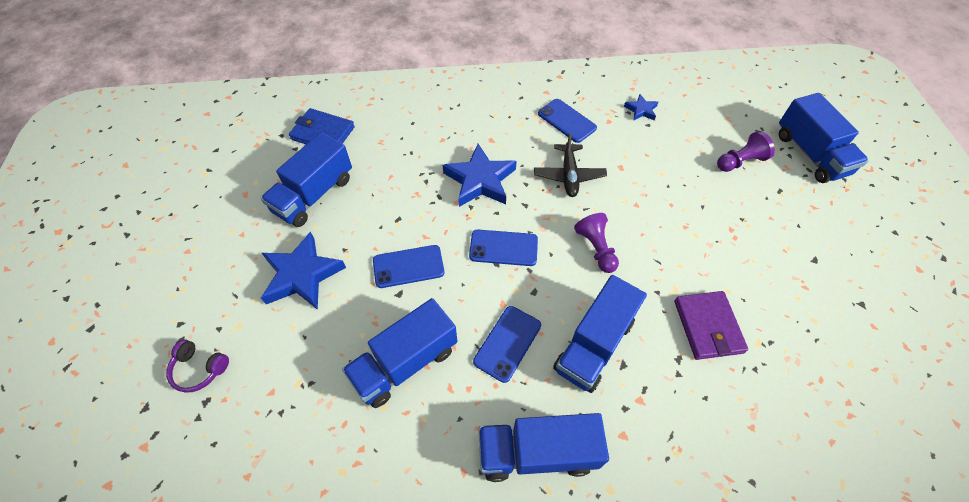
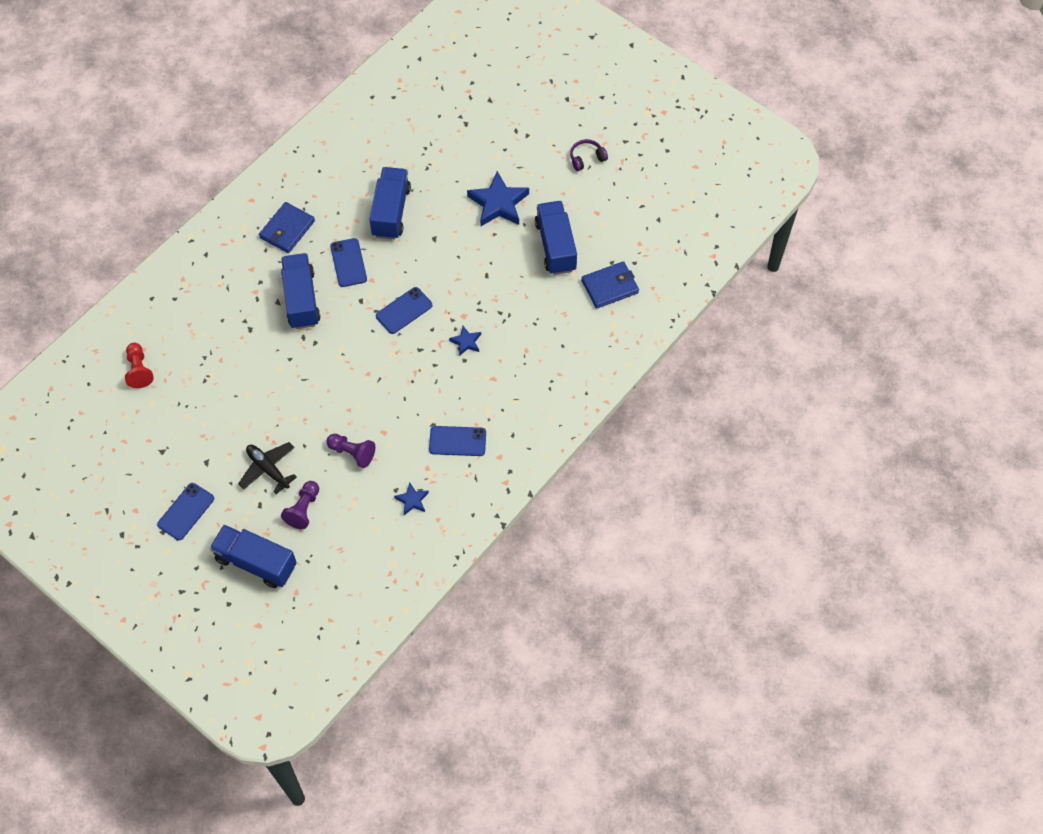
camera: 135 degrees right, 5 degrees up
purple headphones [166,339,229,393] -> purple headphones moved to [570,139,608,171]
blue phone [373,245,444,288] -> blue phone moved to [157,483,214,540]
blue star [443,144,517,207] -> blue star [449,326,481,356], size x0.50
blue truck [478,413,609,482] -> blue wallet [259,202,315,253]
black plane [534,132,607,197] -> black plane moved to [238,442,297,494]
purple pawn [574,213,619,273] -> purple pawn moved to [327,434,375,468]
purple wallet [674,291,748,360] -> none
none -> red pawn [125,343,154,388]

